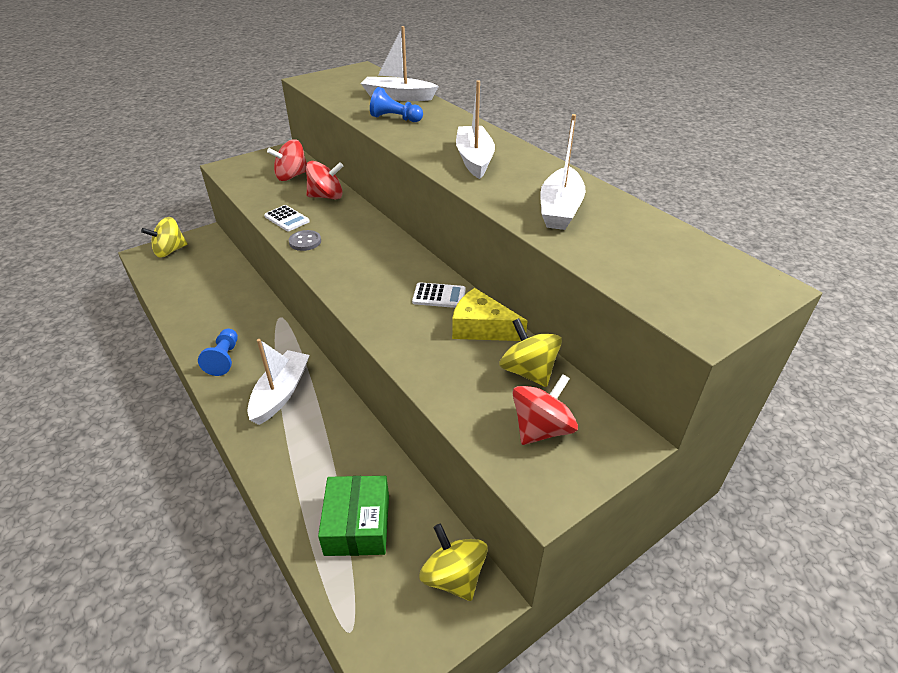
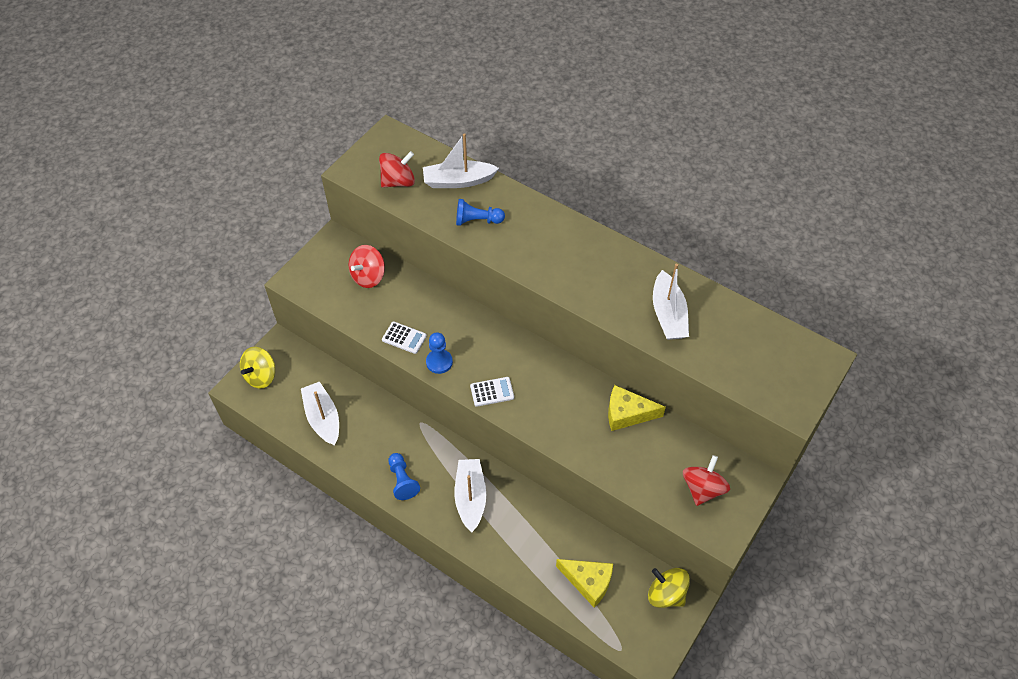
camera: 20 degrees left, 15 degrees up
grey button [289,230,321,251] -> blue pawn [426,332,453,374]
red spinning top [306,161,343,199] -> red spinning top moved to [379,151,415,188]
green box [318,476,389,556] -> yellow cheese [556,559,613,607]
white calculator [412,282,466,308] -> white calculator moved to [470,377,514,407]
white boat [456,80,495,179] -> white boat moved to [301,382,339,446]
yellow spinning top [499,318,562,387] -> none

